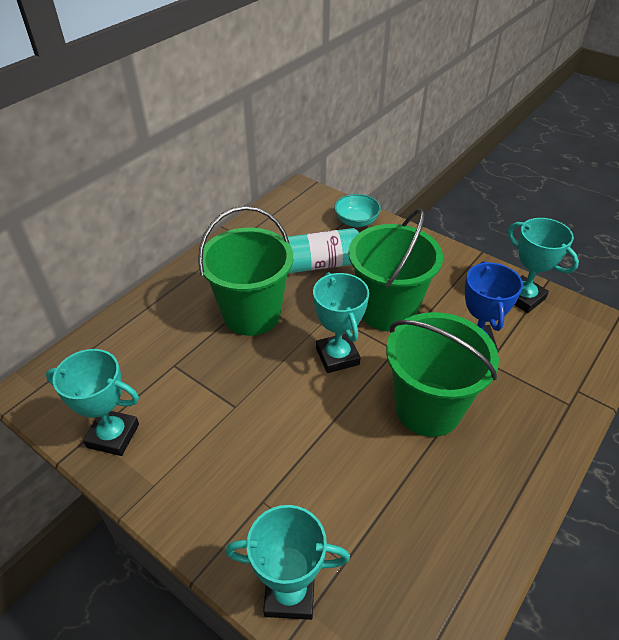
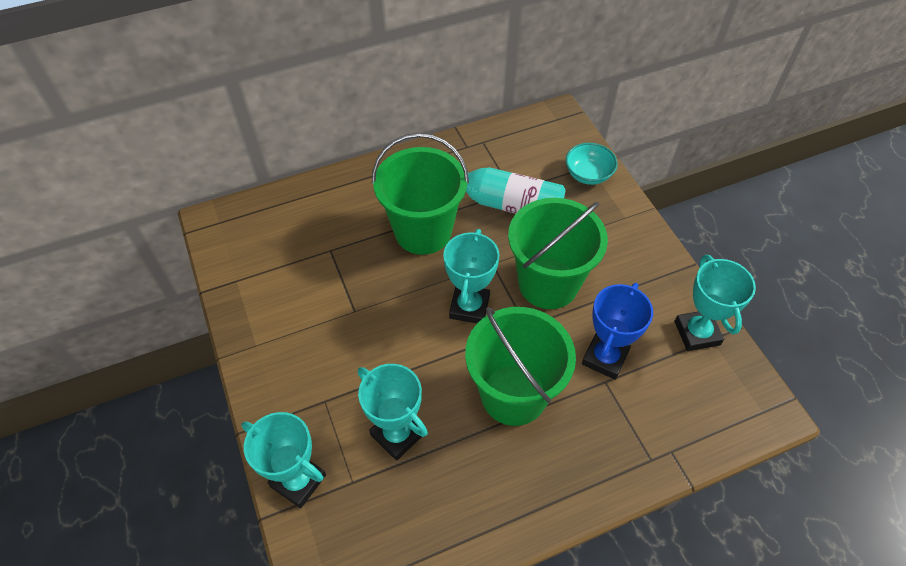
camera: 30 degrees right, 10 degrees up
turquoise trophy [46,349,139,456] -> turquoise trophy moved to [358,364,428,461]

